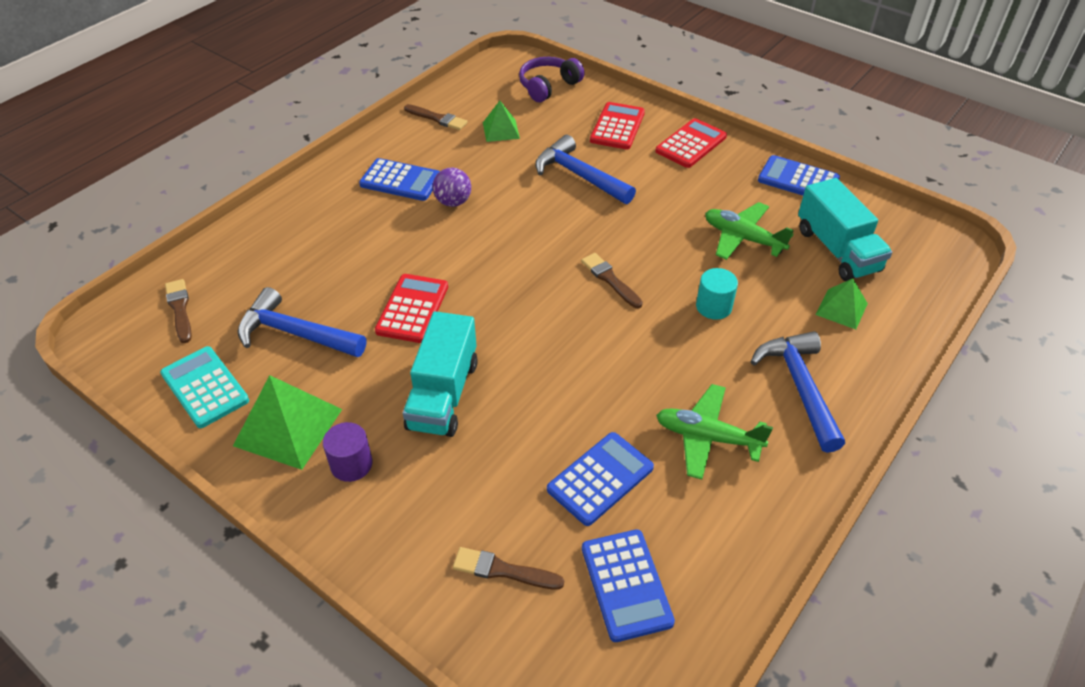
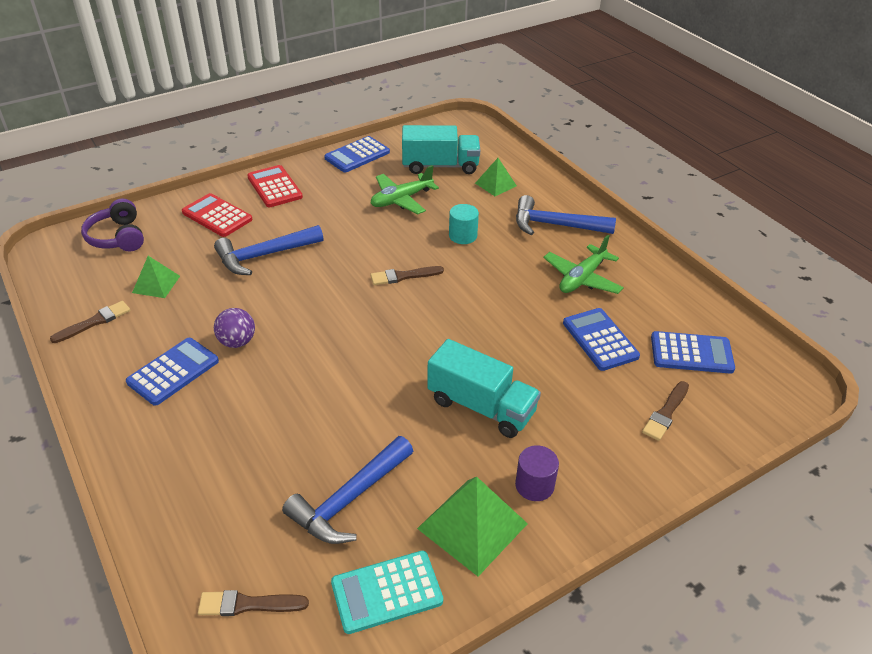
camera: 70 degrees left, 5 degrees down
red calculator [375,274,448,343] -> none

